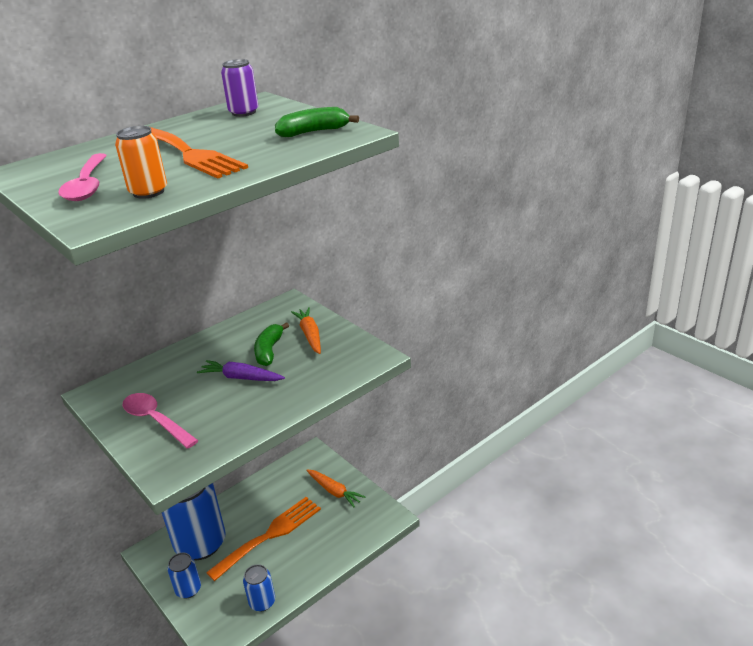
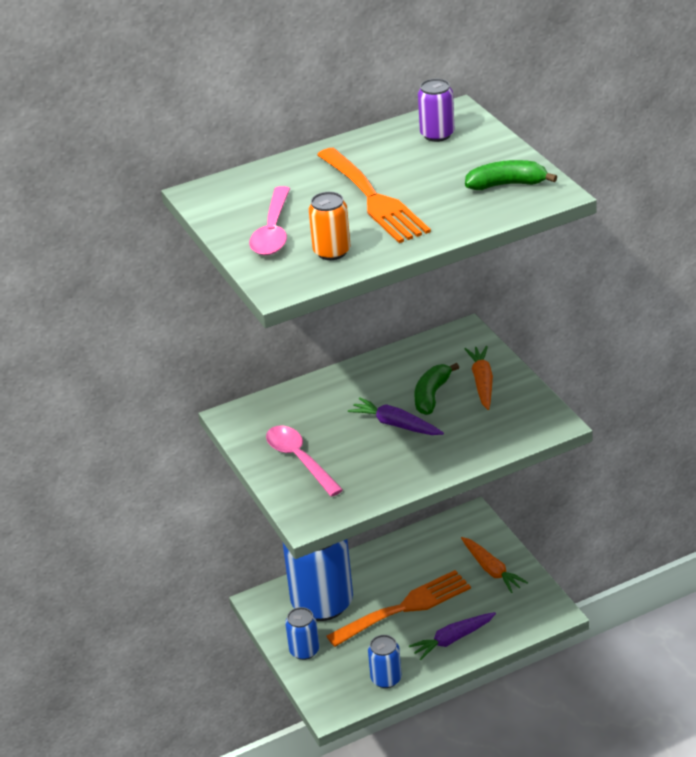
camera: 15 degrees right, 5 degrees up
none -> purple carrot [409,612,496,660]

